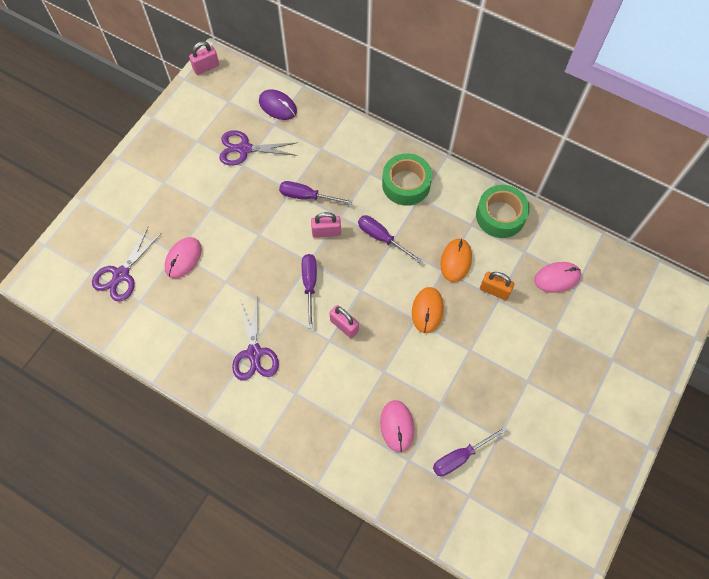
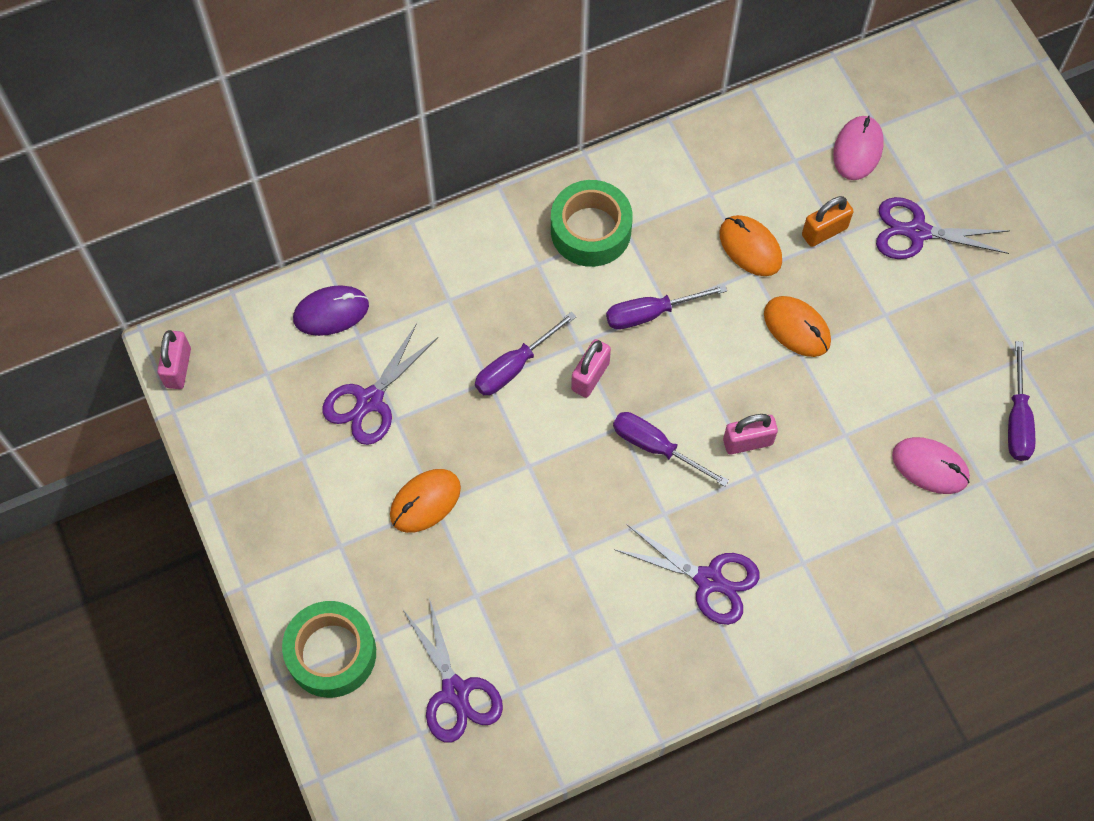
camera: 55 degrees left, 0 degrees up
pink mouse [165,237,202,278] -> none
green tape [476,185,530,238] -> green tape moved to [282,601,376,698]
none -> orange mouse [390,469,461,533]
none -> purple scissors [876,197,1009,259]

